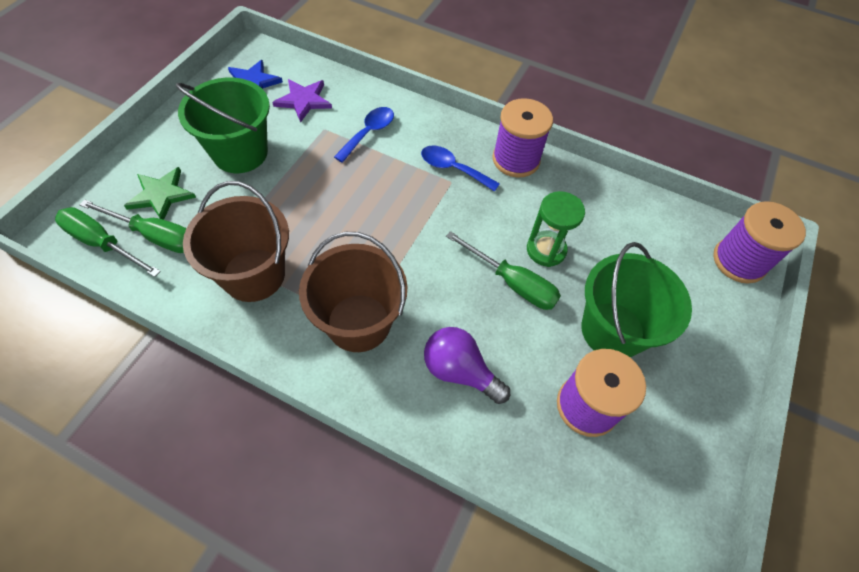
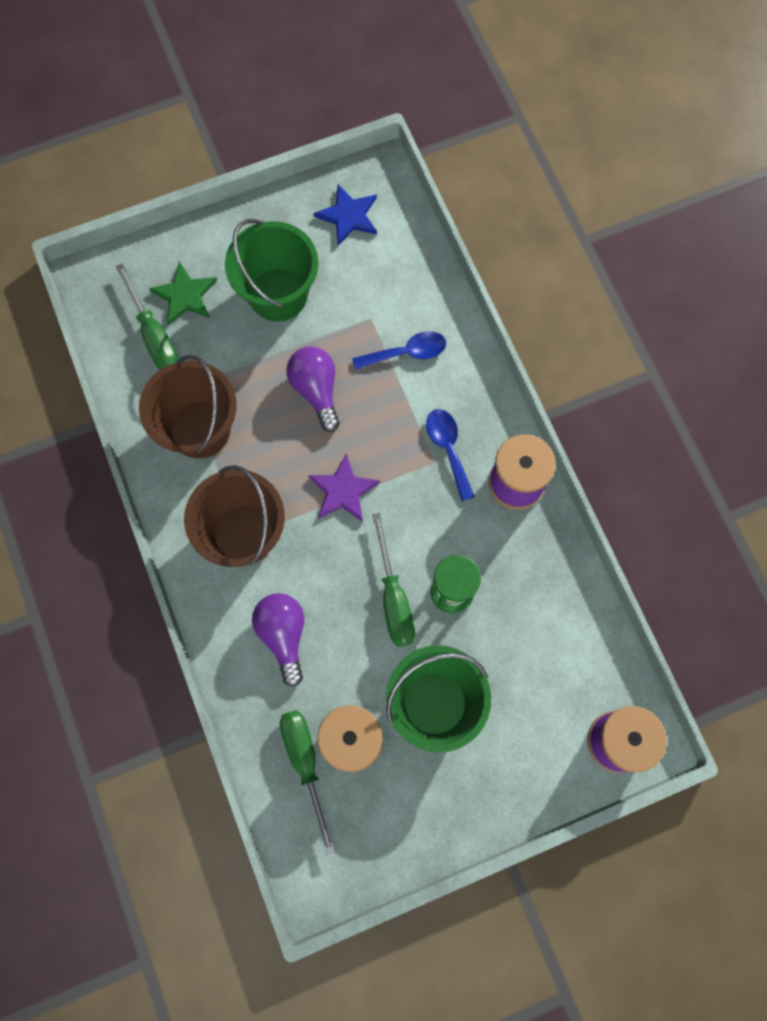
camera: 45 degrees right, 15 degrees up
green screwdriver [55,207,161,277] -> green screwdriver moved to [280,710,336,856]
purple star [272,79,332,123] -> purple star moved to [308,453,380,522]
none -> purple light bulb [286,346,340,432]

